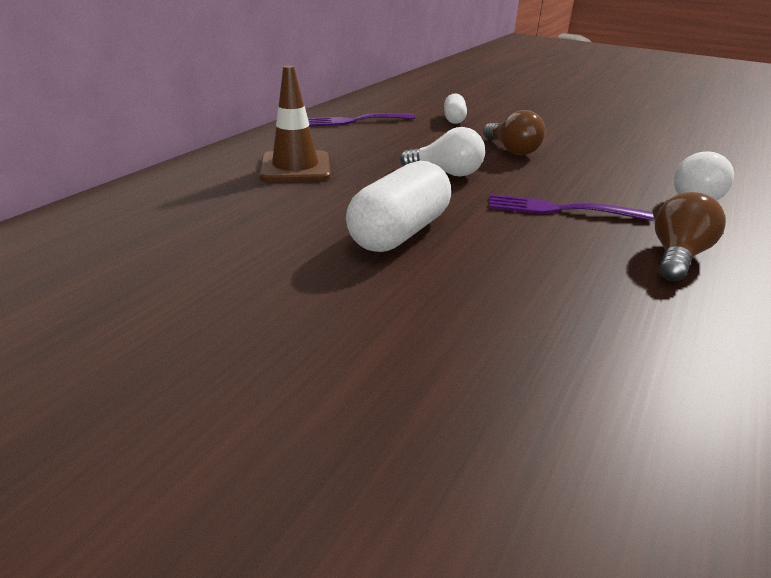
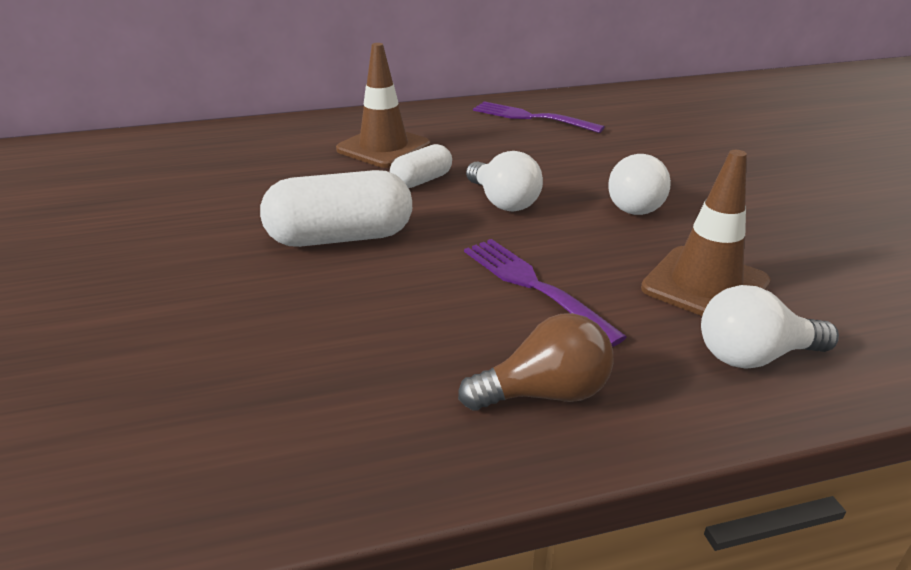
camera: 45 degrees right, 0 degrees up
white capsule [444,93,467,124] -> white capsule moved to [390,144,452,188]
brown light bulb [483,110,545,155] -> white light bulb [608,154,671,215]
none -> brown traffic cone [641,150,771,316]

